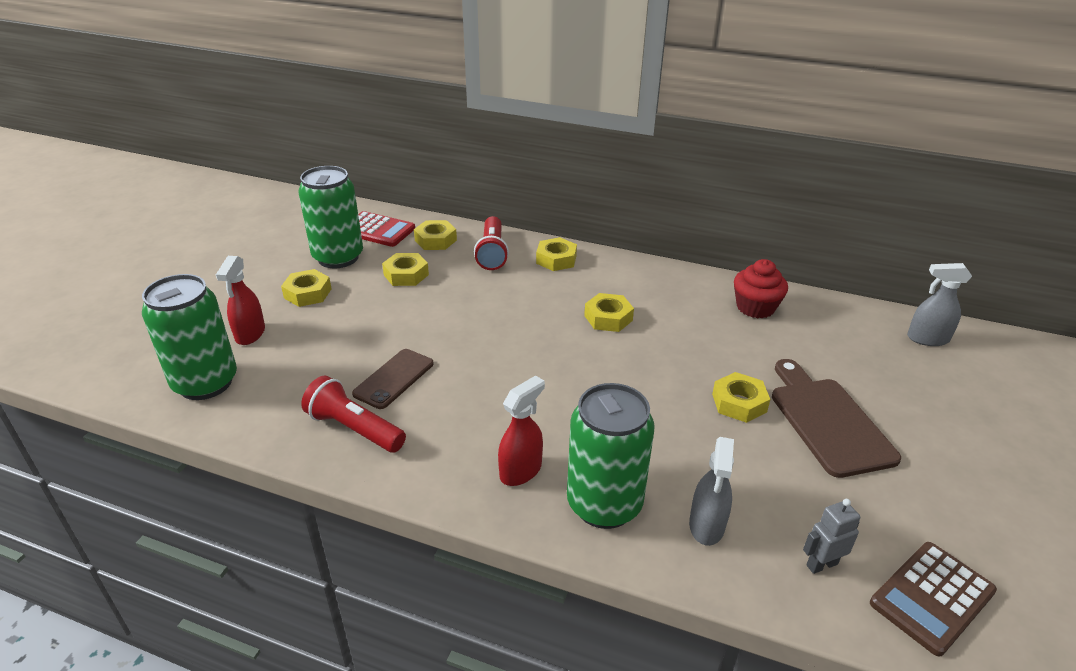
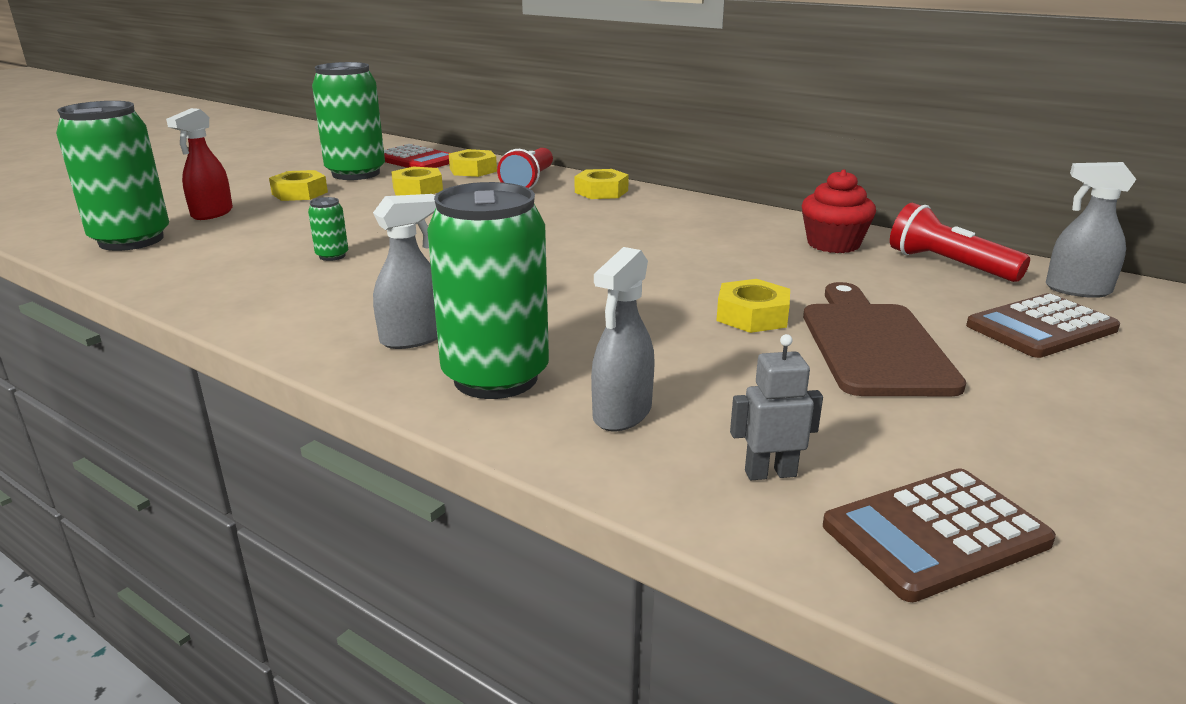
camera: 15 degrees right, 10 degrees down
red flashlight [301,376,406,453] -> red flashlight moved to [890,203,1030,282]
brown phone [352,349,434,409] -> green can [308,197,348,261]
red spray bottle [498,375,545,486] -> grey spray bottle [373,194,438,349]
yellow nut [584,293,634,332] -> none
none -> brown calculator [966,293,1120,358]

